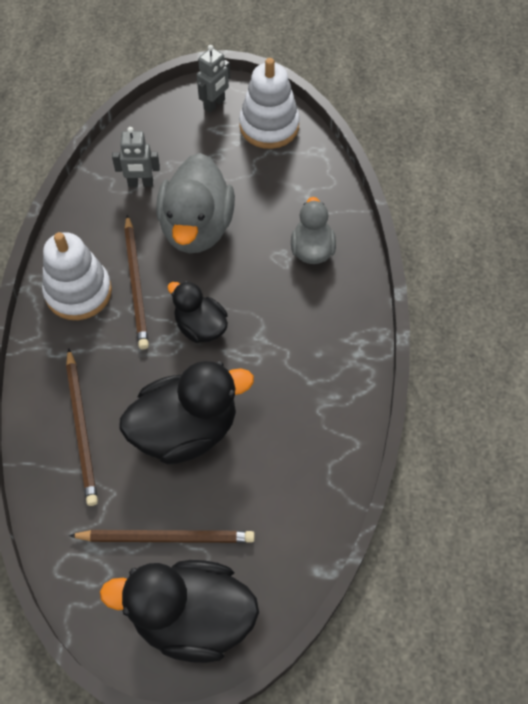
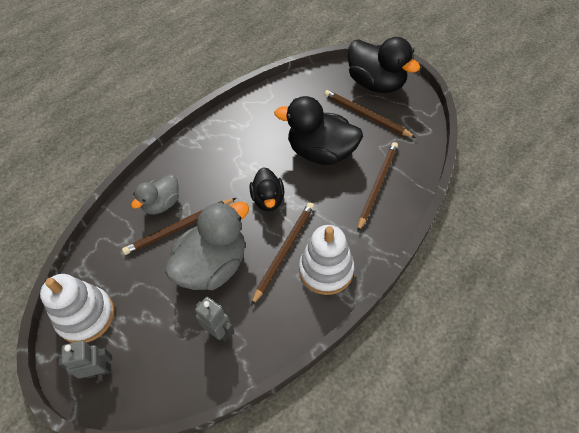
camera: 140 degrees left, 5 degrees down
none -> brown pencil [122,198,236,255]

